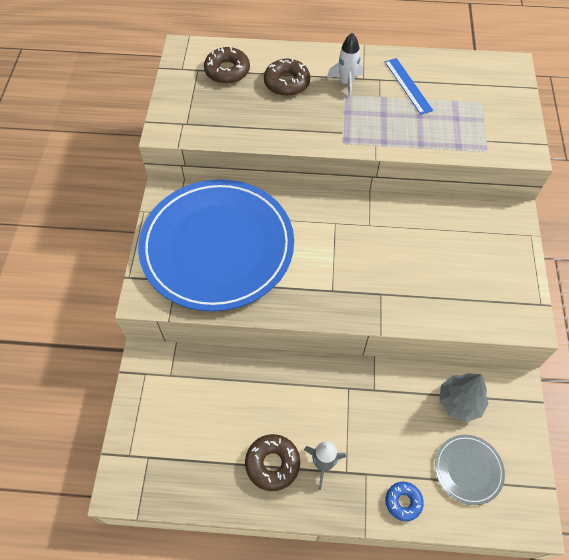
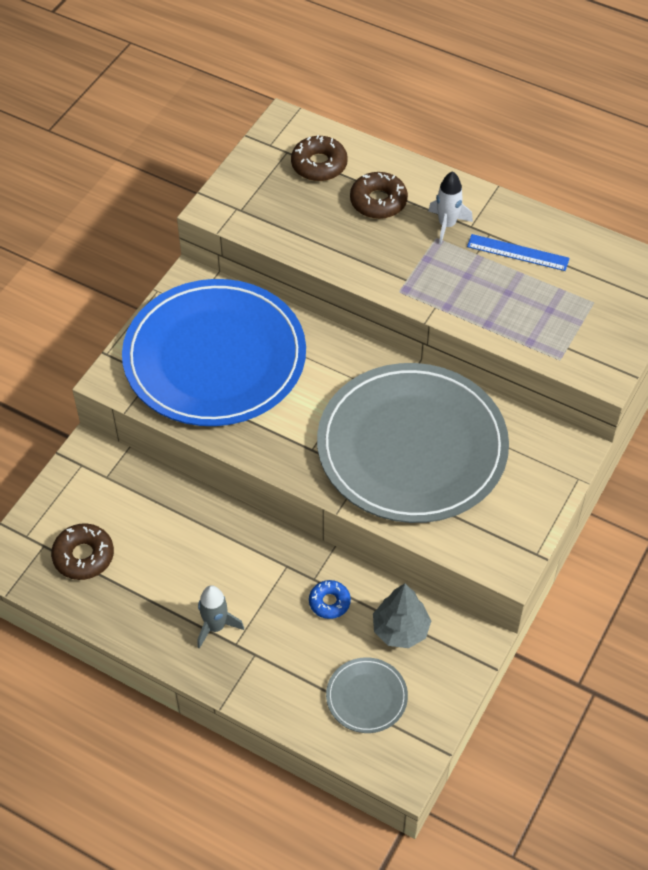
camera: 25 degrees right, 5 degrees down
brown donut [245,434,300,491] -> brown donut moved to [51,523,114,580]
blue ruler [385,58,433,115] -> blue ruler turned 75 degrees counterclockwise [467,234,570,271]
blue donut [386,482,424,521] -> blue donut moved to [309,580,351,619]
none -> grey plate [317,363,509,523]

